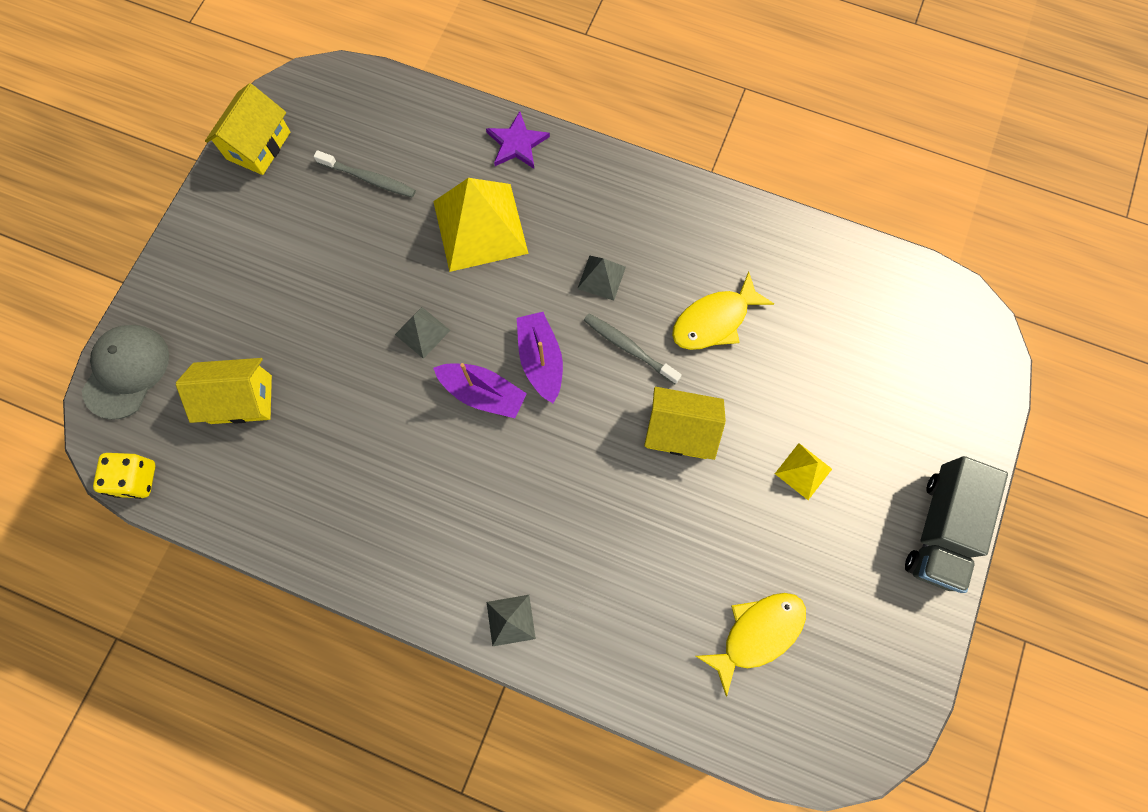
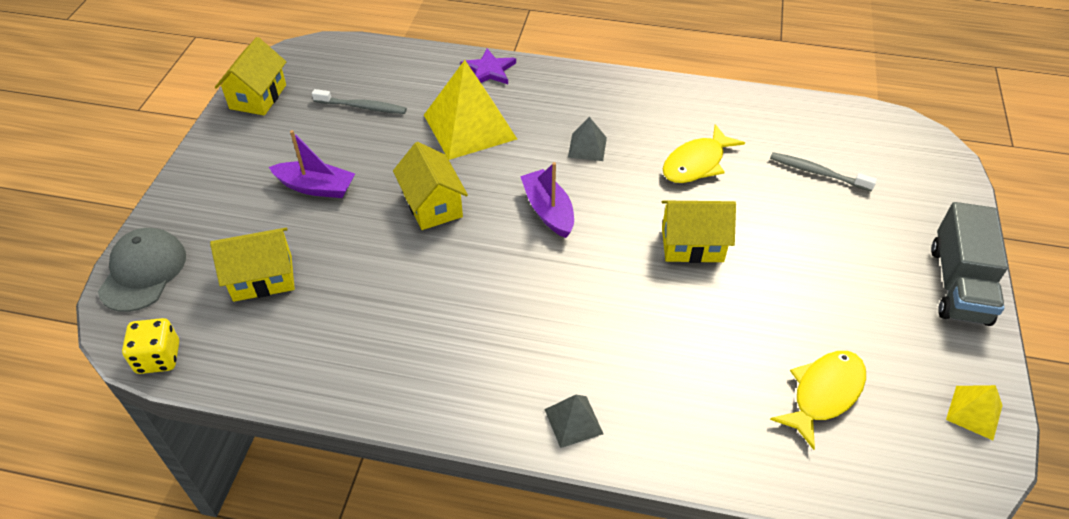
camera: 10 degrees left, 25 degrees down
grey pyramid [395,307,450,359] -> yellow house [393,142,468,230]
purple boat [433,363,527,418] -> purple boat moved to [269,130,355,198]
grey toothbrush [584,313,682,384] -> grey toothbrush moved to [770,152,877,192]
yellow pyramid [775,443,832,500] -> yellow pyramid moved to [946,385,1003,440]

